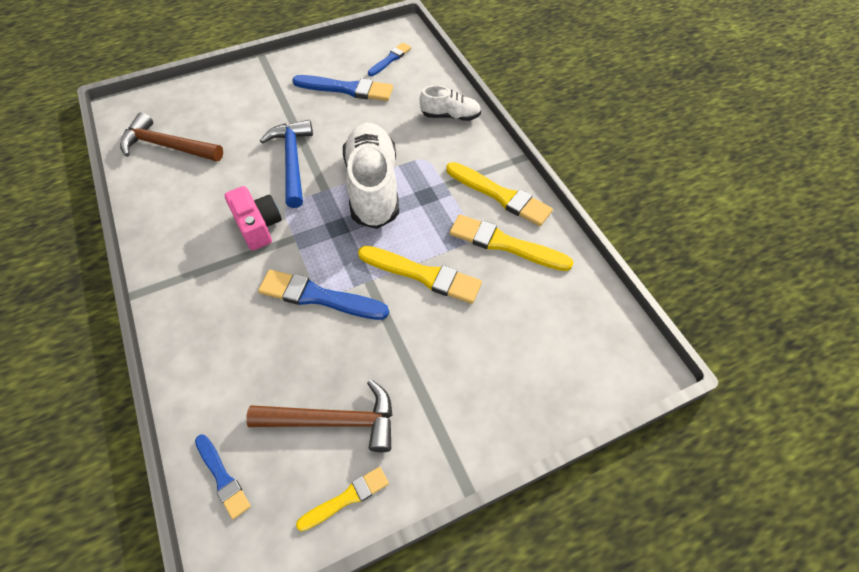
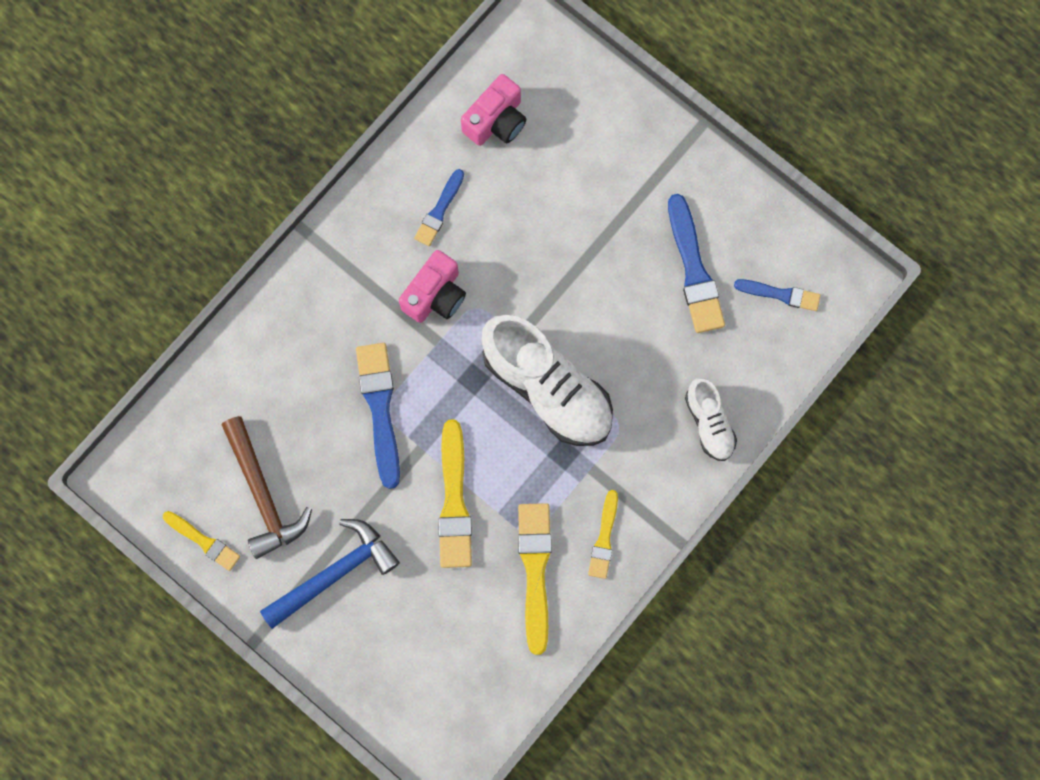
camera: 65 degrees right, 20 degrees up
brown hammer [120,112,223,161] -> pink camera [461,74,526,146]
blue brush [195,435,251,519] -> blue brush moved to [414,169,464,246]
blue hammer [260,120,313,208] -> blue hammer moved to [260,519,400,629]
white shoe [343,123,399,229] -> white shoe turned 75 degrees clockwise [481,314,613,446]
yellow brush [446,162,553,226] -> yellow brush [588,490,618,579], size x0.60

